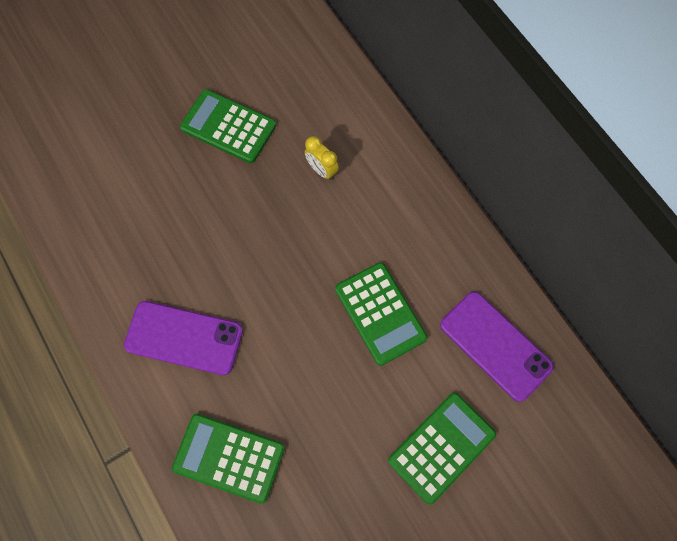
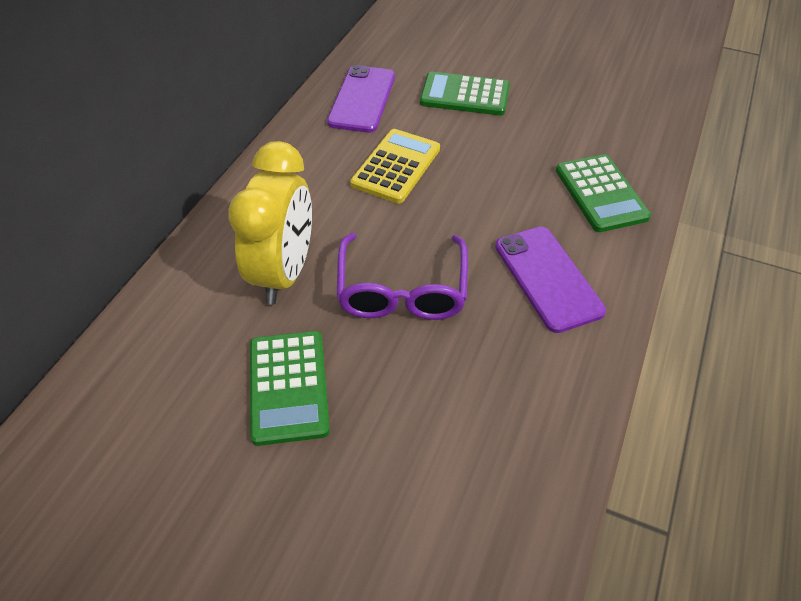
camera: 125 degrees left, 20 degrees down
yellow clock [304,136,339,180] -> yellow clock [228,141,312,305], size x2.36
green calculator [335,262,427,366] -> yellow calculator [350,129,440,204]
none -> purple glasses [337,233,468,320]

